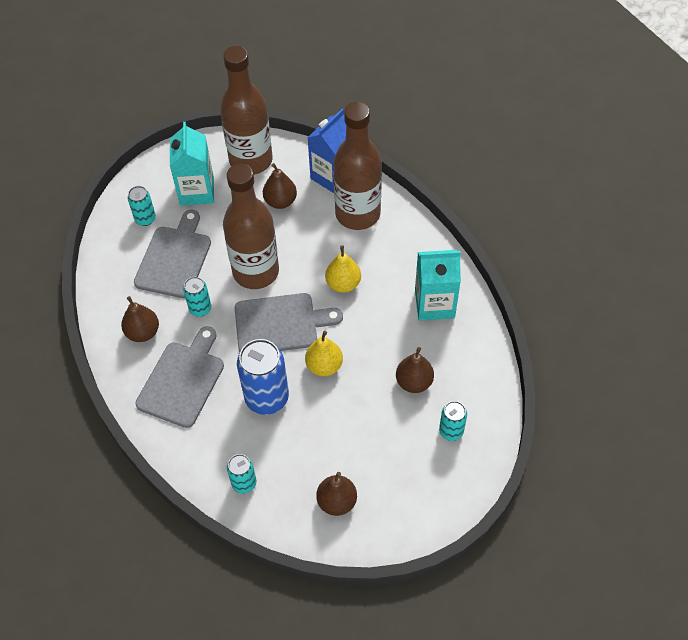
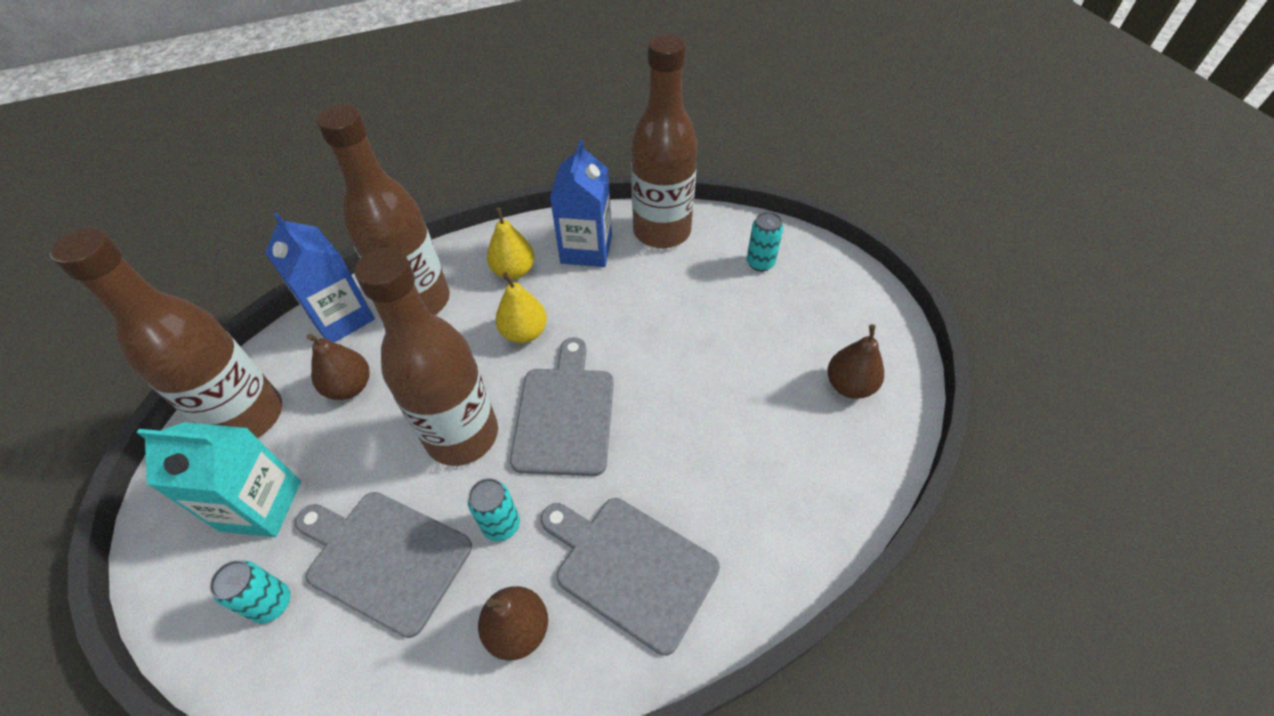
camera: 80 degrees left, 5 degrees down
turquoise can [227,454,256,494] -> none
blue can [237,339,289,415] -> none
yellow pear [305,331,343,376] -> yellow pear moved to [487,207,534,280]
brown pear [396,347,434,393] -> none
turquoise carton [415,250,461,321] -> blue carton [550,140,612,267]
none -> brown bottle [631,34,698,248]

